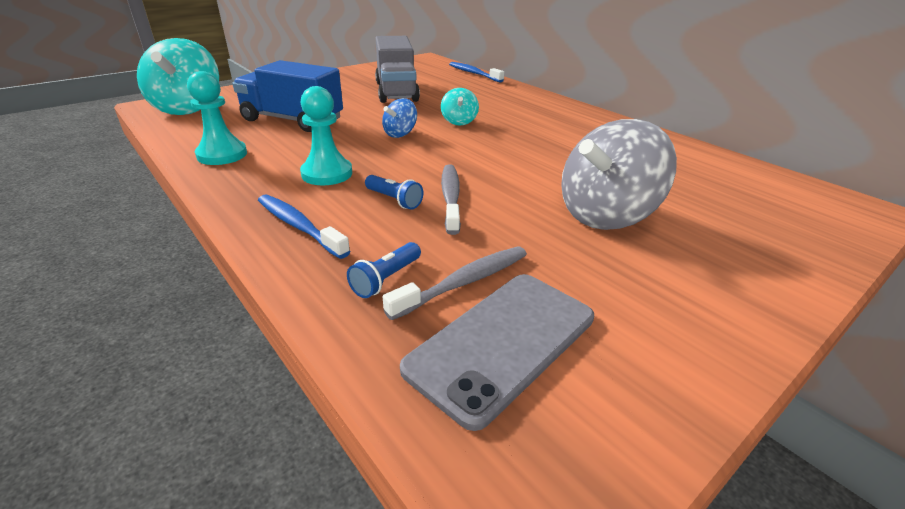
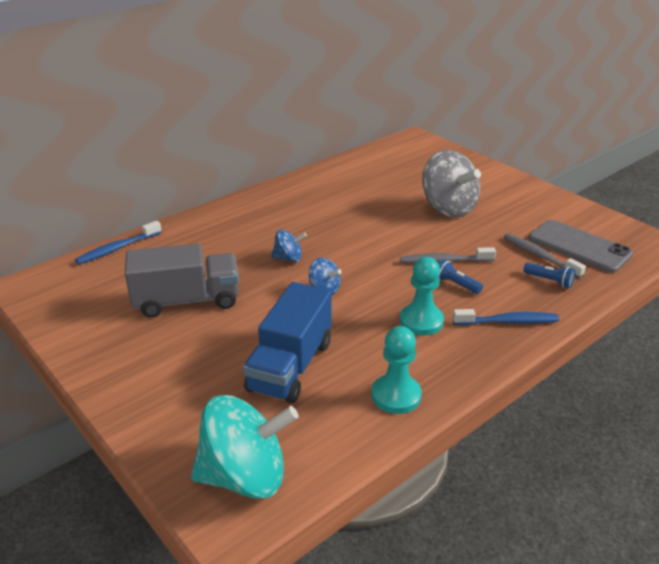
camera: 90 degrees left, 0 degrees up
blue toothbrush [258,195,350,259] -> blue toothbrush turned 135 degrees counterclockwise [452,309,559,325]
blue flashlight [365,175,423,210] -> blue flashlight turned 90 degrees counterclockwise [438,259,483,294]
turquoise spinning top [441,88,479,126] -> blue spinning top [271,229,307,262]

